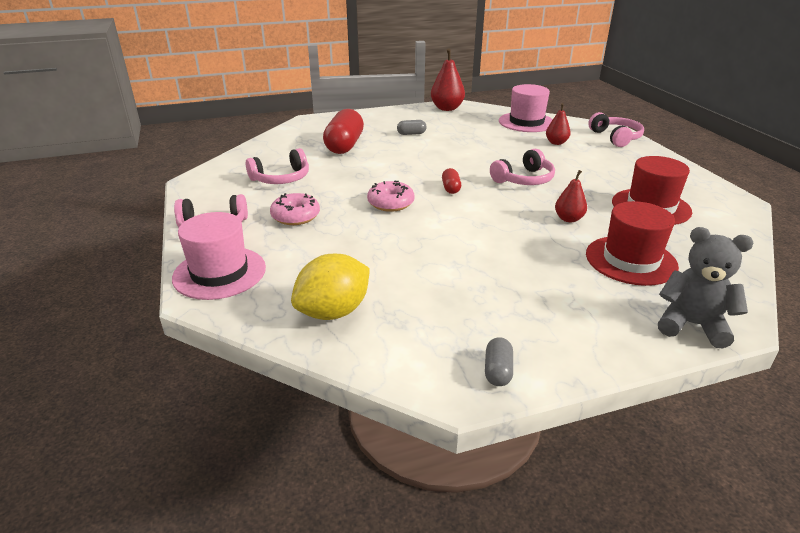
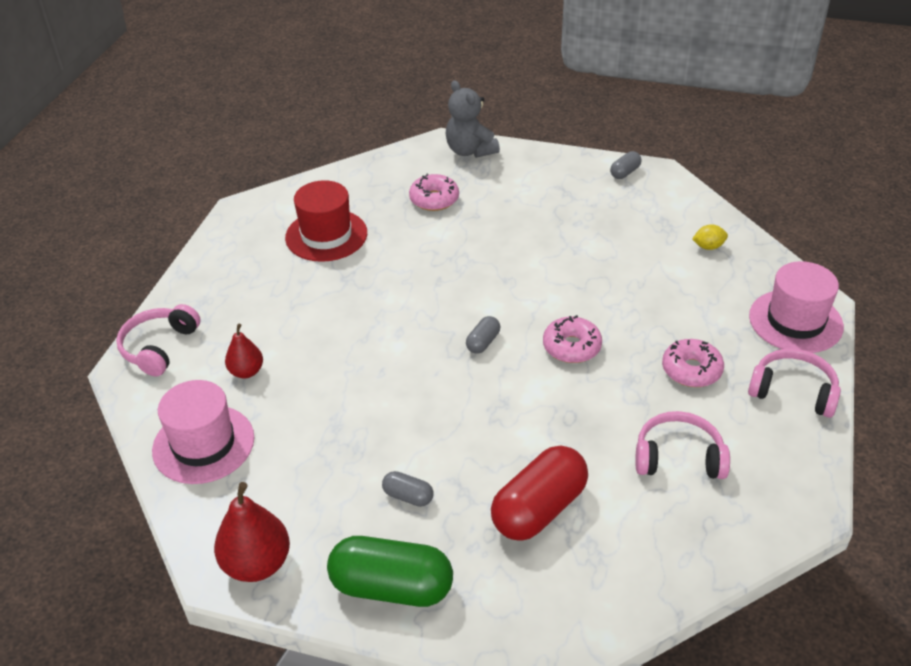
camera: 145 degrees left, 10 degrees up
yellow lemon [291,254,370,320] -> yellow lemon [692,224,728,250], size x0.47
red capsule [442,168,461,194] -> grey capsule [466,316,500,354]
pink headphones [490,149,555,185] -> none
red pear [555,170,587,222] -> none
red hat [586,201,679,286] -> pink donut [409,174,459,211]
none -> green capsule [327,536,453,607]

